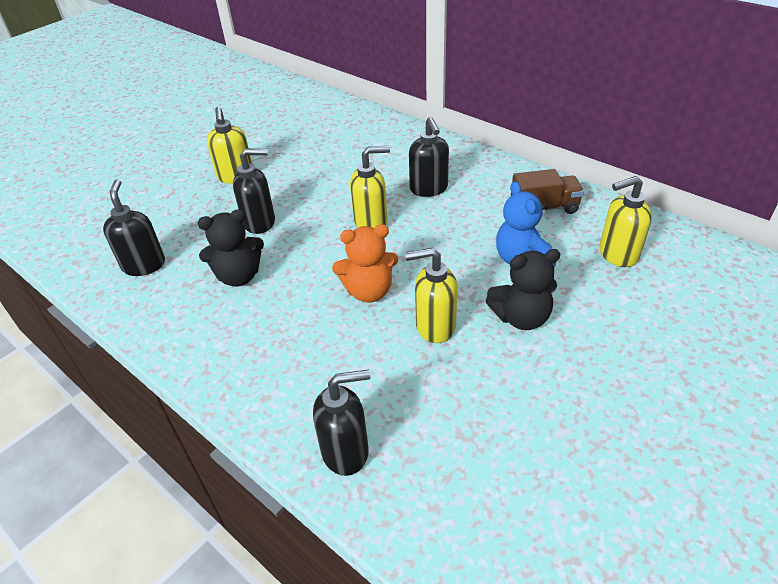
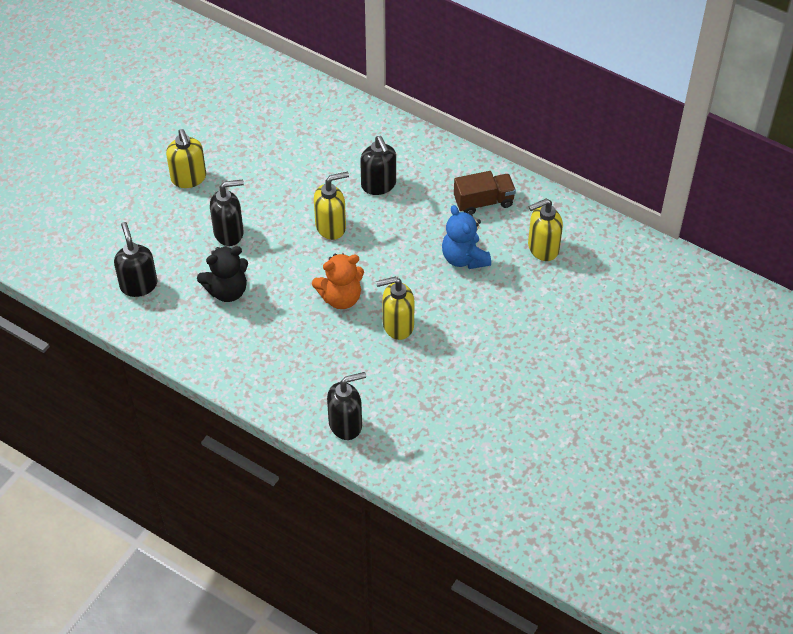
camera: 10 degrees left, 10 degrees up
black teddy bear [485,249,560,330] -> none

